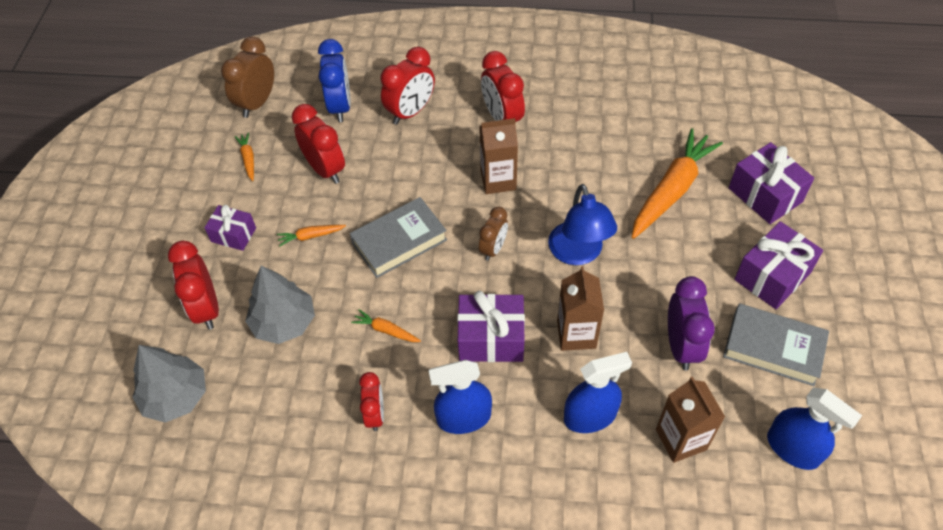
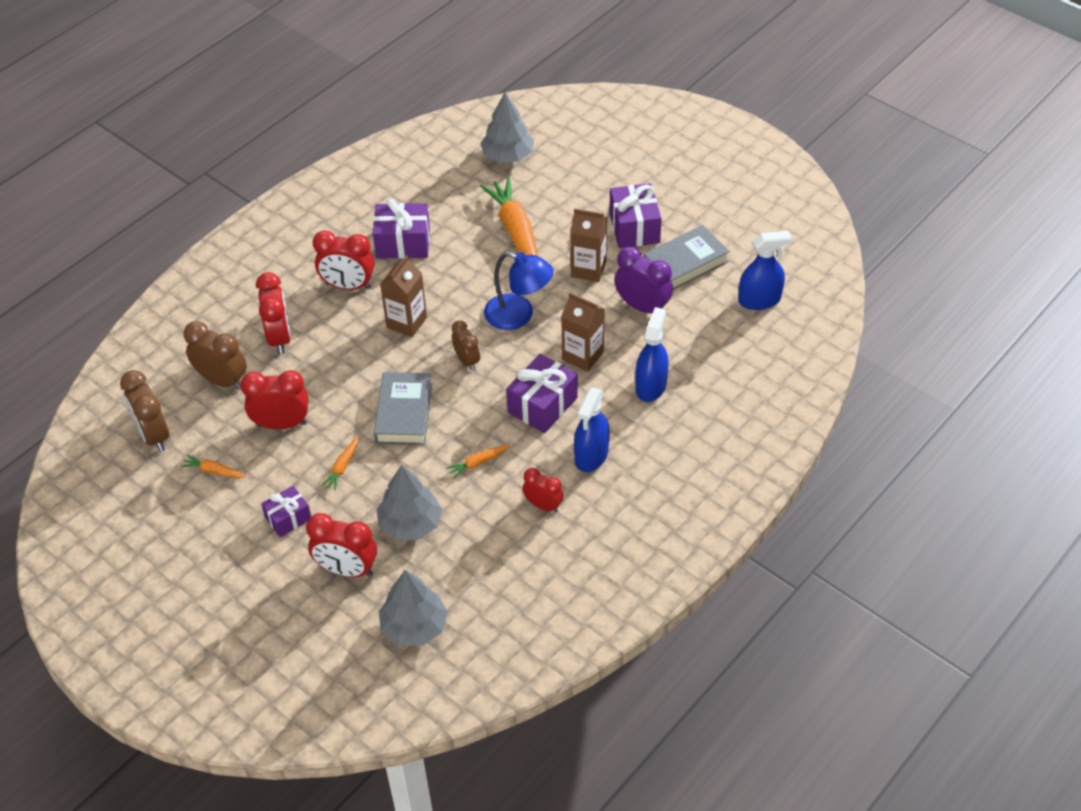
camera: 55 degrees left, 5 degrees down
blue clock [318,39,351,122] -> brown clock [184,321,247,390]
brown carton [656,377,725,463] -> brown carton moved to [570,208,607,282]
purple gift [729,142,814,224] -> purple gift moved to [373,198,430,259]
none -> grey tree [480,93,534,163]

